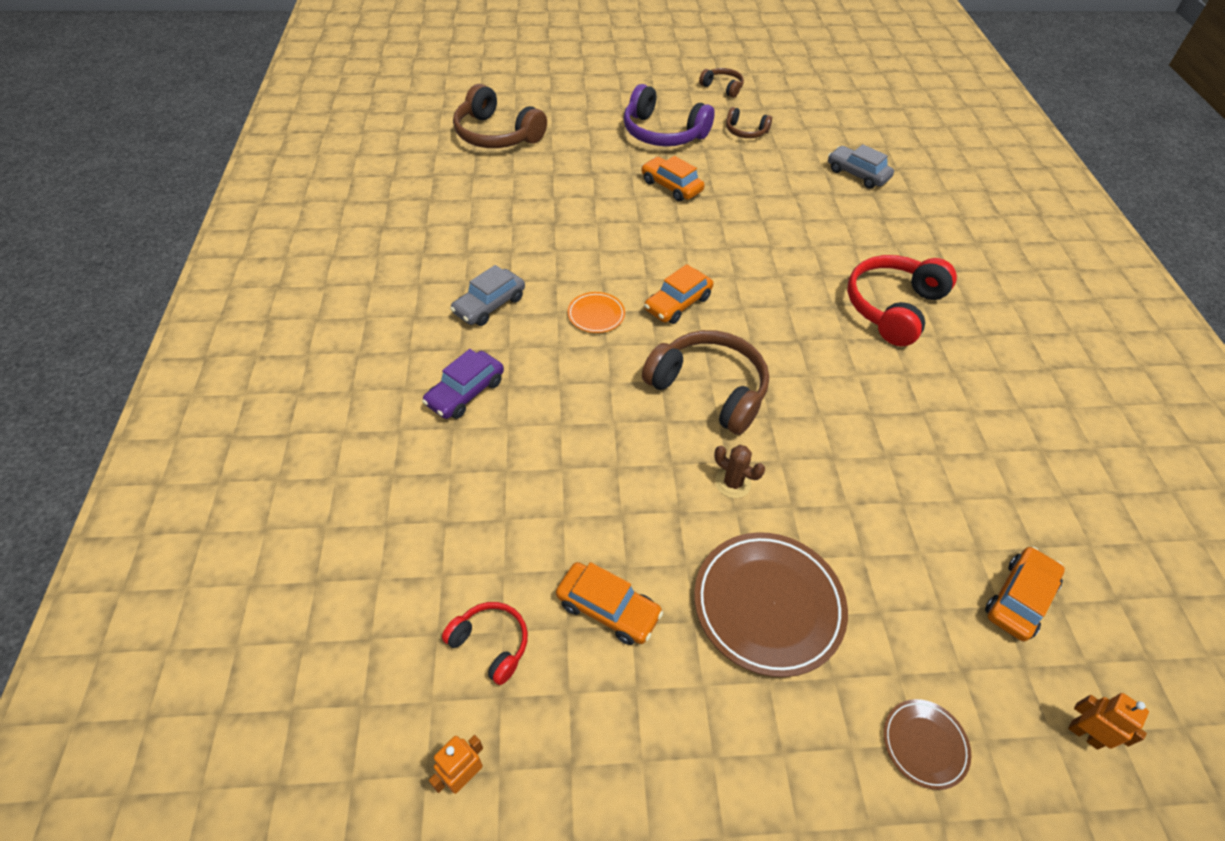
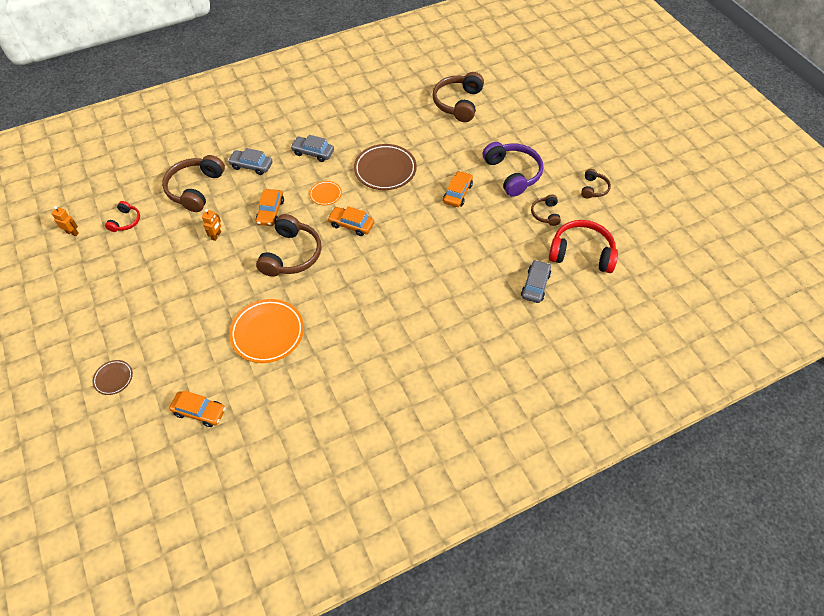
camera: 70 degrees right, 5 degrees up
purple car [422,349,504,419] -> grey car [228,148,272,175]
orange car [556,562,663,645] -> orange car moved to [256,189,284,226]
purple headphones [624,84,715,146] -> purple headphones turned 150 degrees clockwise [483,142,543,197]
brown plate [694,532,848,677] -> brown plate moved to [354,144,417,190]
brown cactus [714,445,765,498] -> none
red headphones [847,255,957,346] -> red headphones moved to [549,220,618,273]
orange robot [1068,693,1149,750] -> orange robot moved to [202,209,221,241]
none -> brown headphones [162,155,225,212]
none -> orange plate [229,299,304,363]

